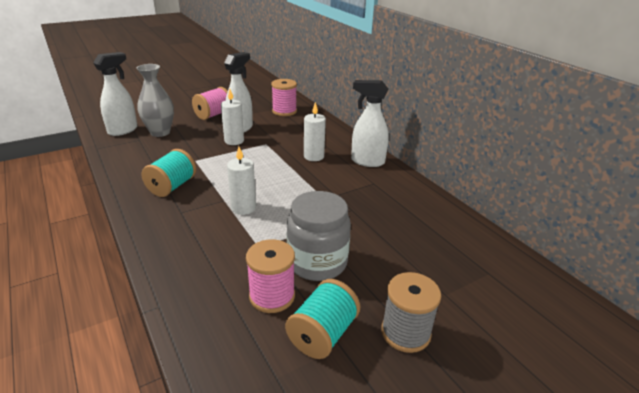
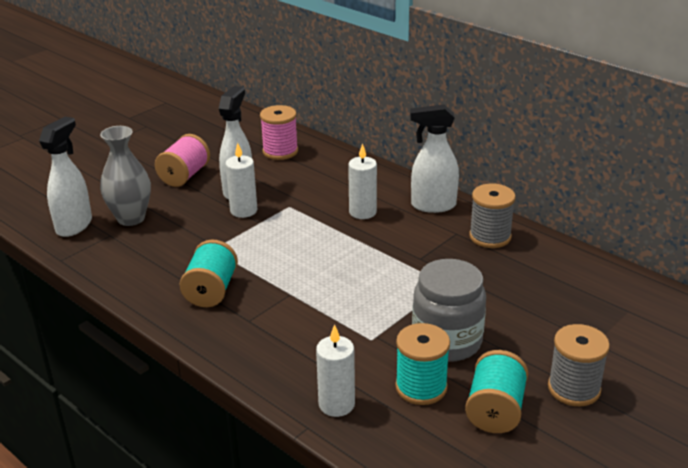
camera: 15 degrees left, 0 degrees up
white candle [227,147,256,215] -> white candle moved to [316,324,355,417]
pink spool [246,239,295,313] -> turquoise spool [395,323,450,405]
none -> grey spool [469,184,516,248]

